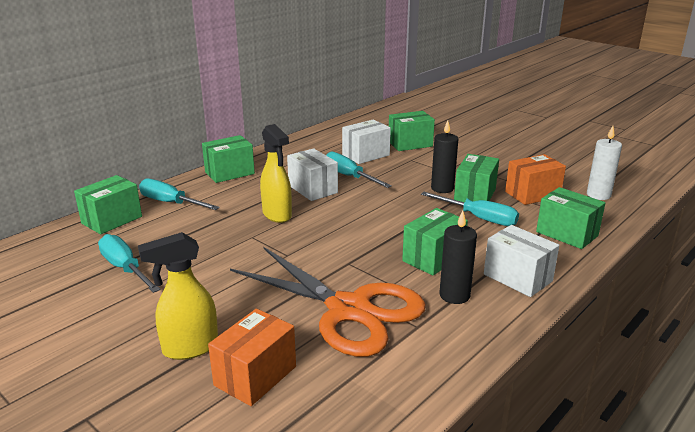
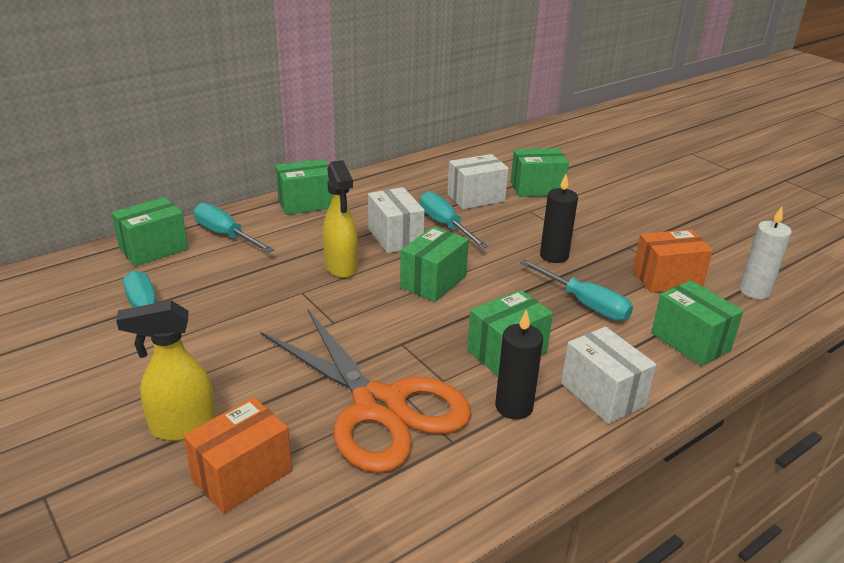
camera: 10 degrees right, 5 degrees up
green box [454,154,499,202] -> green box moved to [400,226,469,302]

